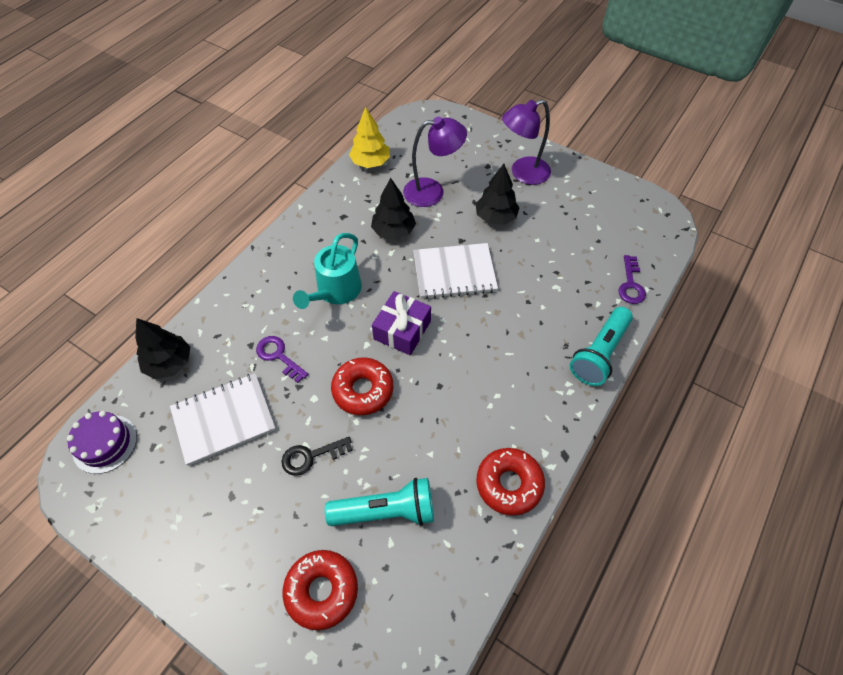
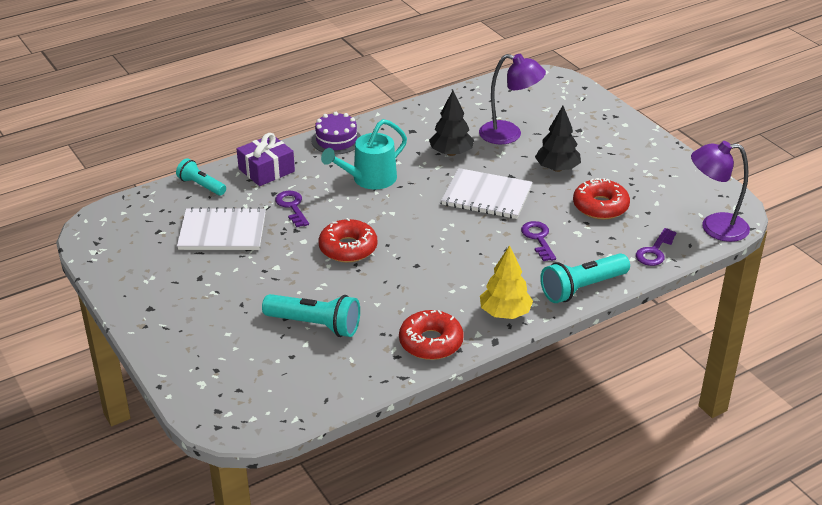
camera: 25 degrees right, 20 degrees down
purple cake [67,411,137,474] -> purple cake moved to [311,112,361,154]
black tree [135,318,190,379] -> turquoise flashlight [176,158,226,196]
black key [282,437,353,476] -> none
red donut [283,550,358,630] -> red donut moved to [573,178,630,220]
yellow tree [349,107,390,168] -> yellow tree moved to [480,245,533,319]
purple gift [372,291,431,355] -> purple gift moved to [237,133,295,186]
purple lamp [502,99,551,185] -> purple lamp moved to [691,141,750,242]
none -> purple key [521,221,556,261]

